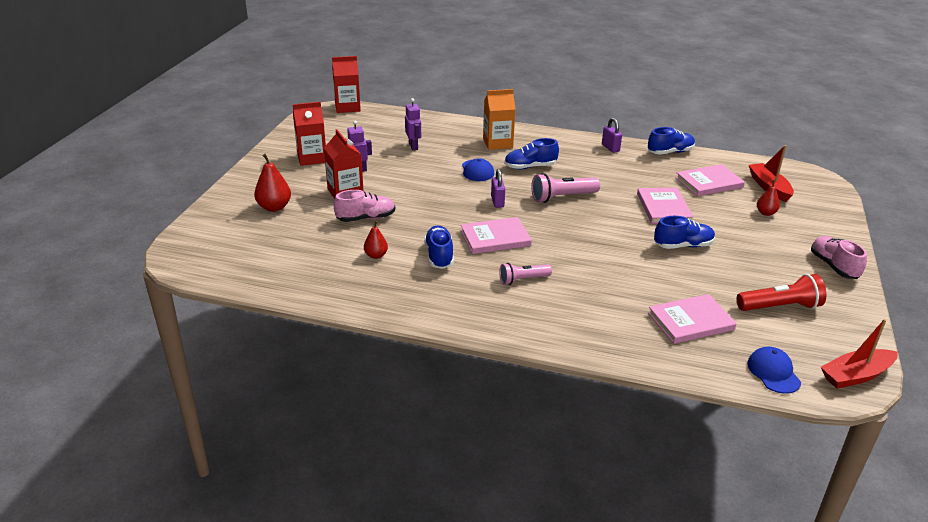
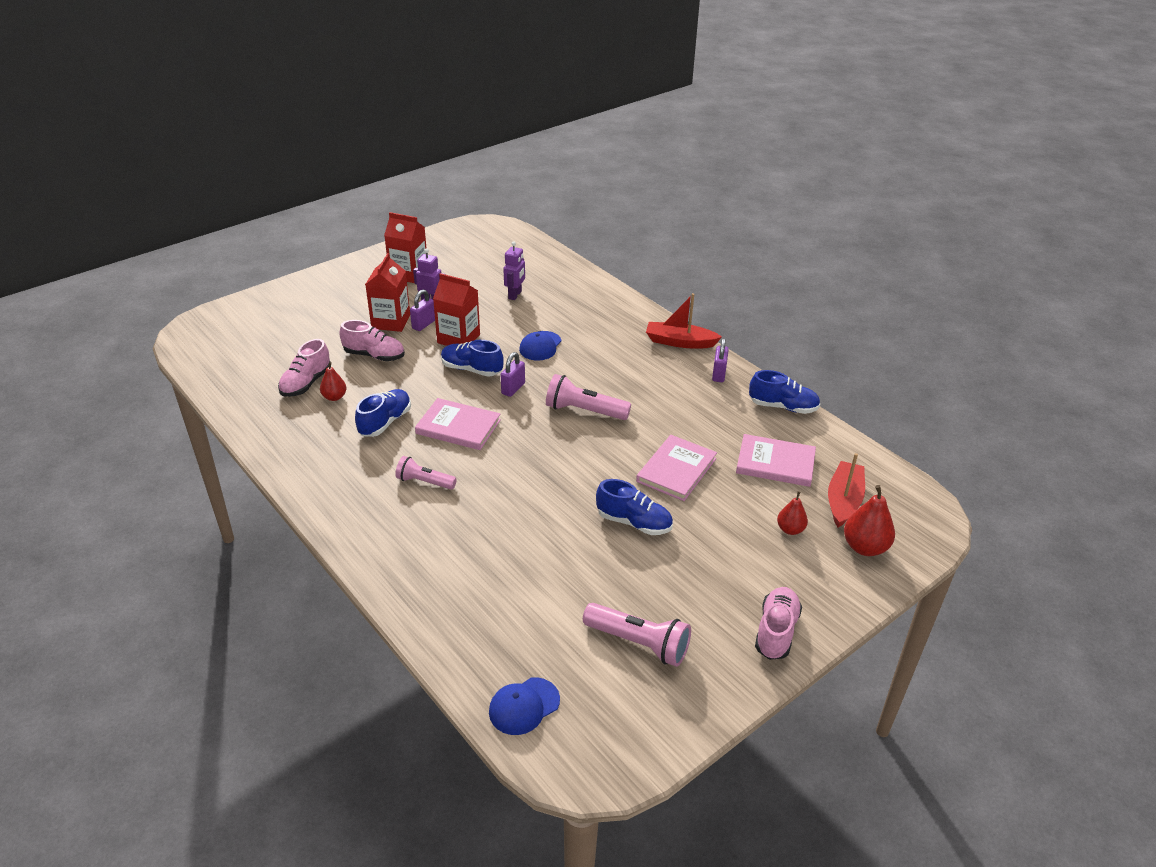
camera: 35 degrees right, 5 degrees up
red pear [254,154,291,212] -> red pear moved to [844,485,895,556]
red carton [332,56,361,113] -> red carton moved to [433,273,480,346]
orange carton [483,89,515,150] -> none
blue shoe [504,138,559,169] -> blue shoe moved to [441,340,504,377]
pink book [648,294,737,344] -> none
red flashlight [737,274,826,311] -> pink flashlight [583,603,691,667]
blue cap [747,347,801,394] -> blue cap turned 150 degrees counterclockwise [489,677,560,735]
red boat [821,319,898,389] -> red boat moved to [646,293,722,349]
none -> pink shoe [278,339,330,397]
none -> purple padlock [410,290,435,331]

